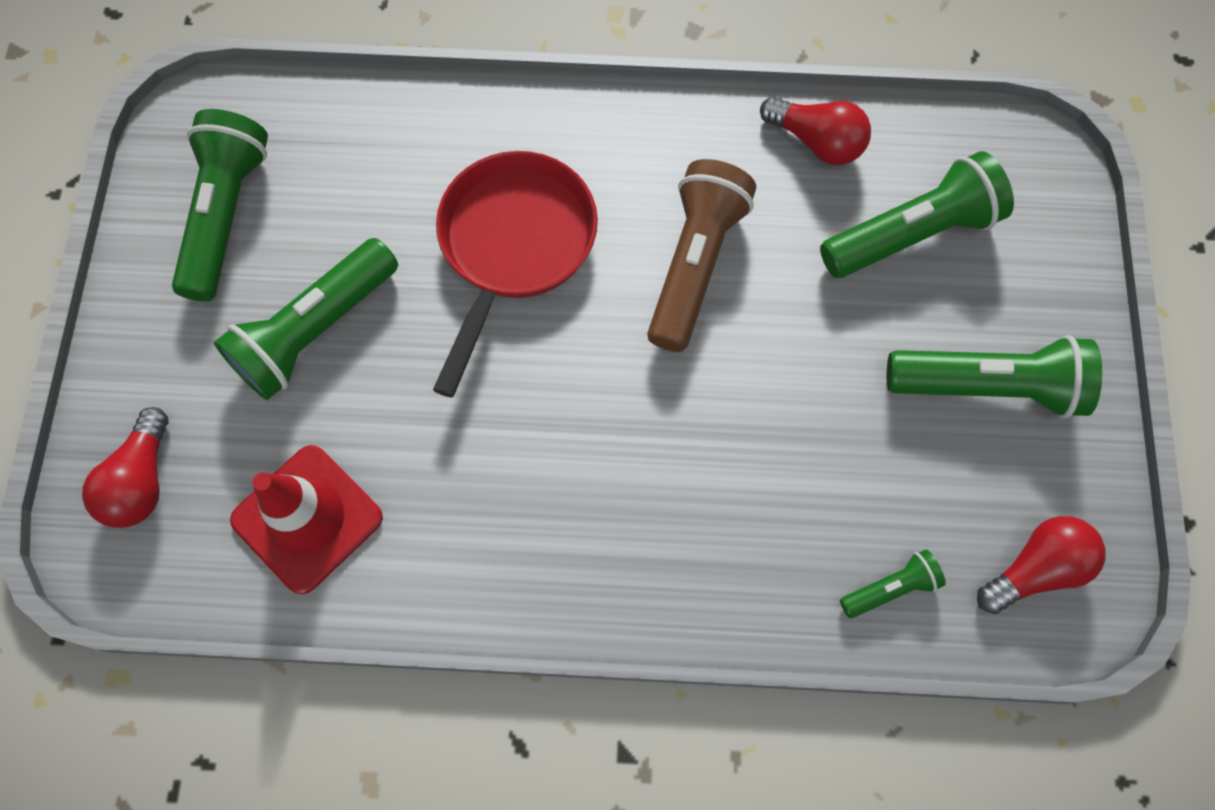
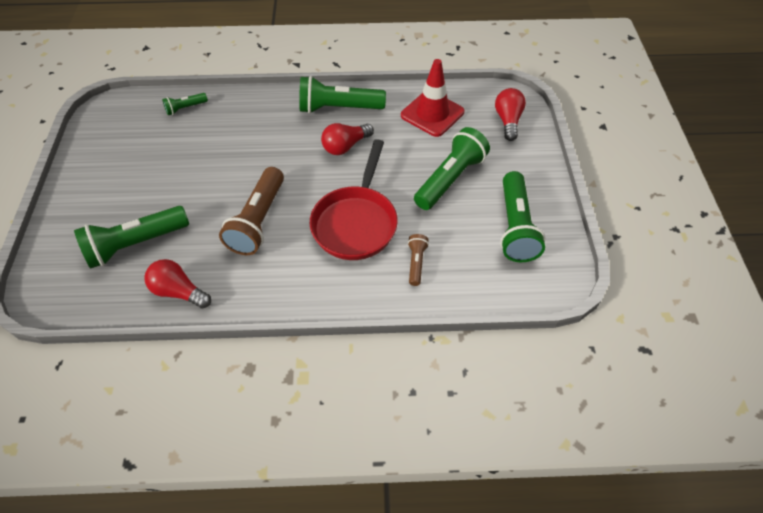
camera: 175 degrees right, 15 degrees down
green flashlight [887,335,1102,418] -> green flashlight moved to [299,76,386,114]
red light bulb [977,516,1106,614] -> red light bulb moved to [321,123,374,155]
none -> brown flashlight [408,234,429,286]

